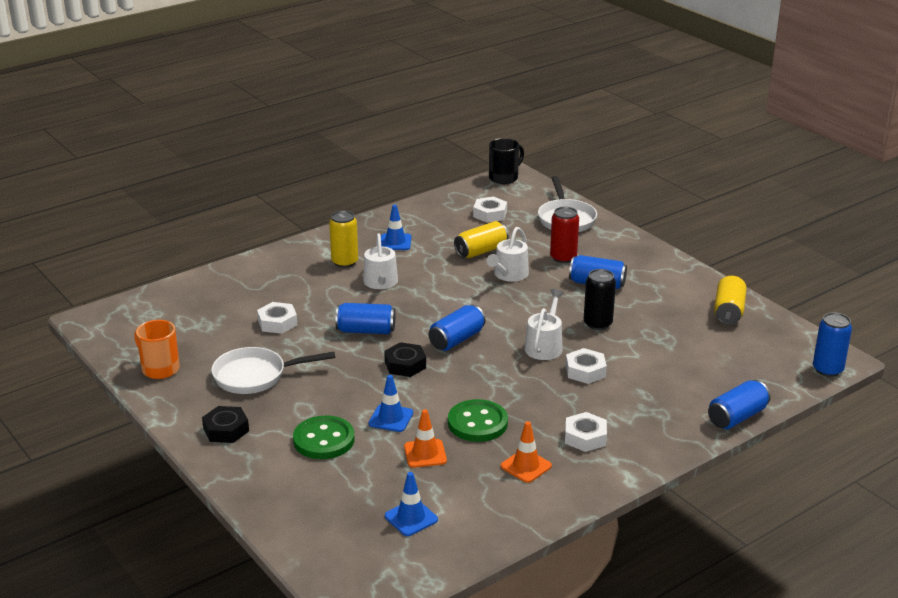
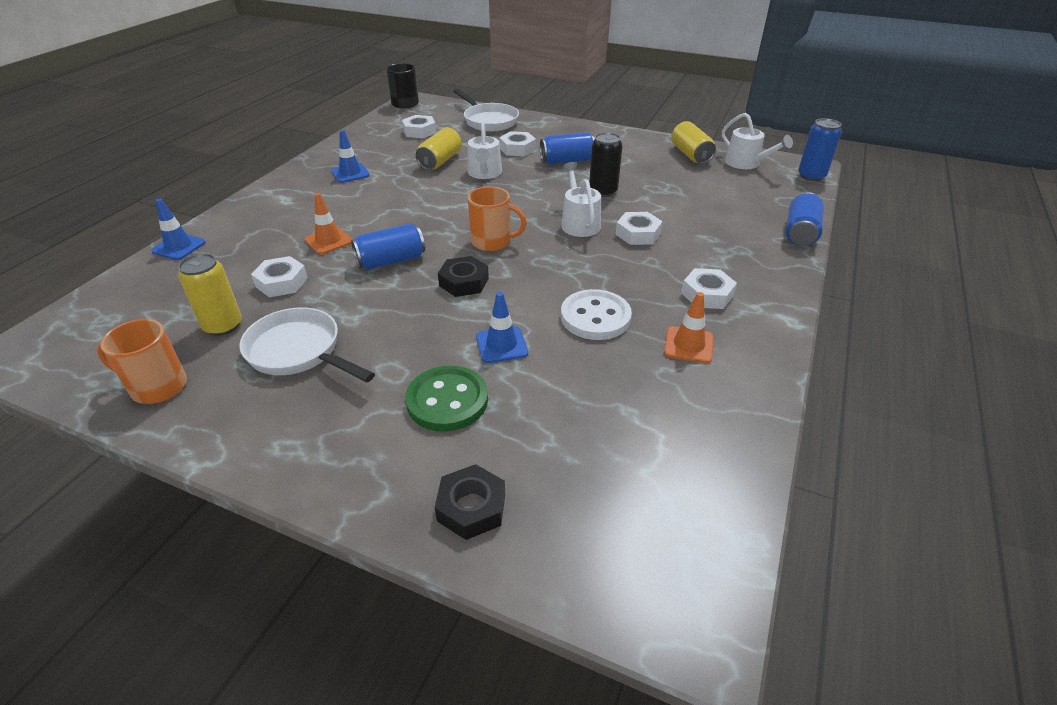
camera: 30 degrees left, 10 degrees up
black nut [202,406,249,443] -> black nut moved to [435,464,505,540]
white pan [211,347,335,394] -> white pan turned 75 degrees clockwise [240,307,375,382]
yellow can [329,211,358,268] -> yellow can moved to [178,253,242,336]
white watering can [363,234,398,289] -> white watering can moved to [722,113,793,169]
blue traffic cone [385,472,438,536] -> blue traffic cone moved to [151,199,205,260]
orange traffic cone [404,409,447,468] -> orange traffic cone moved to [305,193,353,254]
blue can [429,305,486,351] -> orange mug [468,186,527,251]
green button [448,399,508,442] -> white button [561,289,632,340]
red can [550,207,579,263] -> white nut [499,131,536,156]

